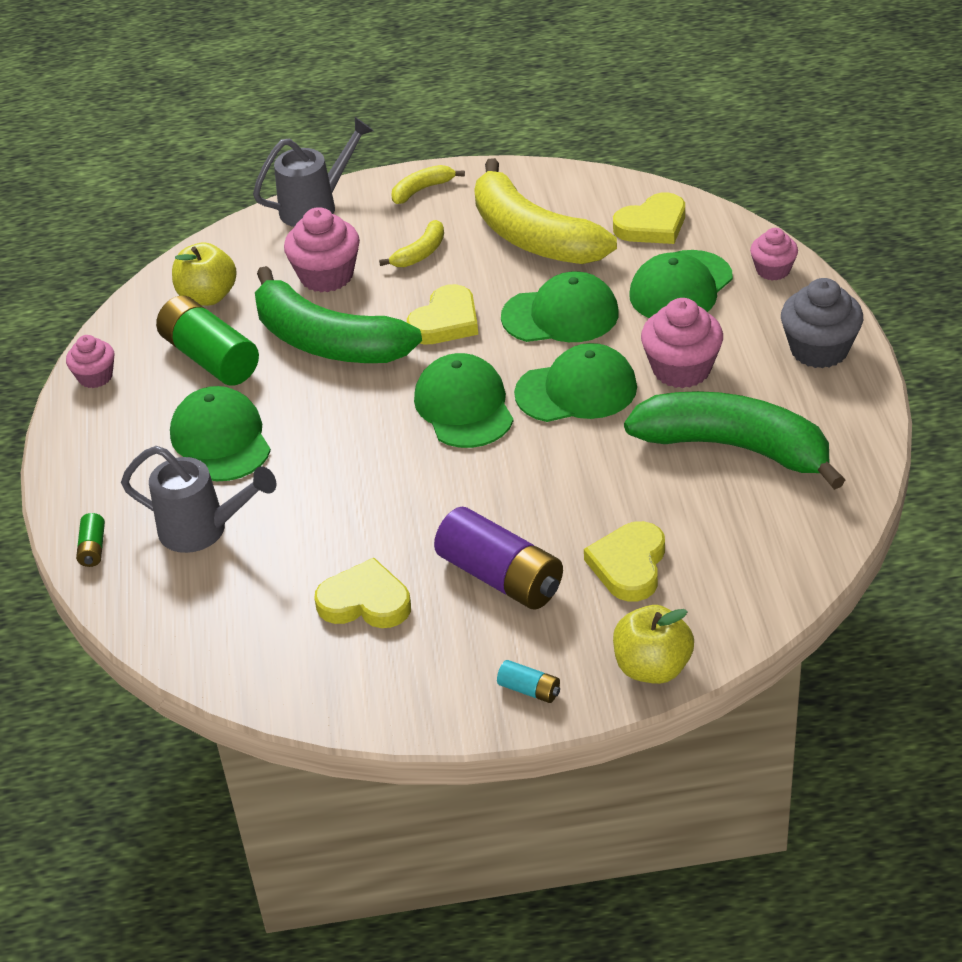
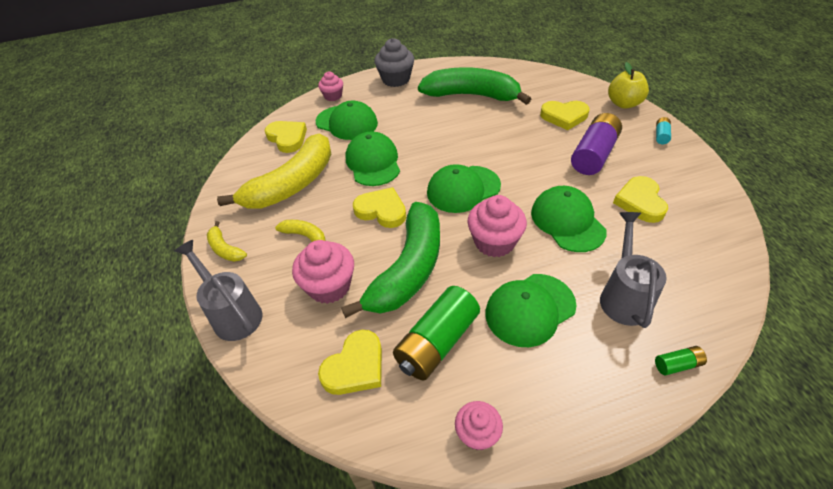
camera: 100 degrees left, 5 degrees up
yellow apple [172,242,237,306] -> yellow heart [318,330,382,395]
green cap [514,343,637,422] -> green cap moved to [531,186,607,252]
green banana [624,391,845,490] -> green banana turned 90 degrees clockwise [418,67,531,105]
pink cupcake [641,298,723,388] -> pink cupcake moved to [467,195,527,257]

